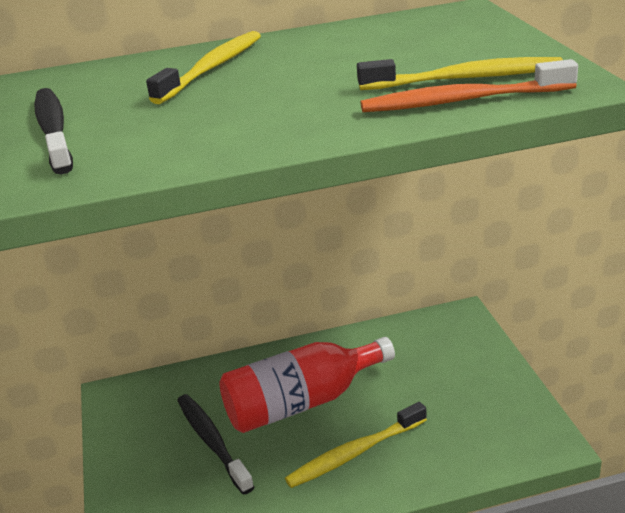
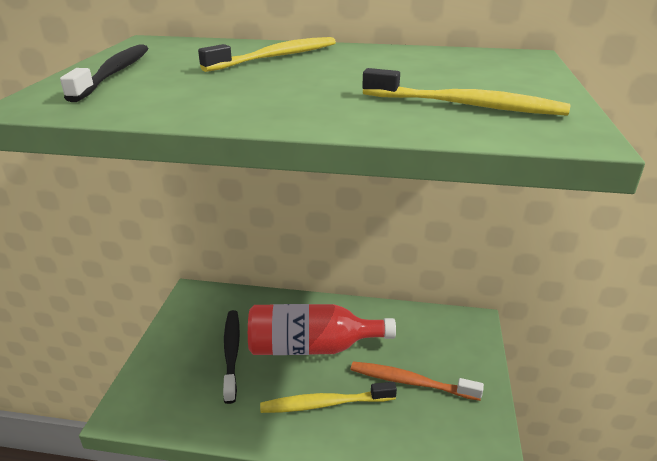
camera: 20 degrees right, 0 degrees up
orange toothbrush [361,59,578,112] -> orange toothbrush moved to [351,361,484,401]

